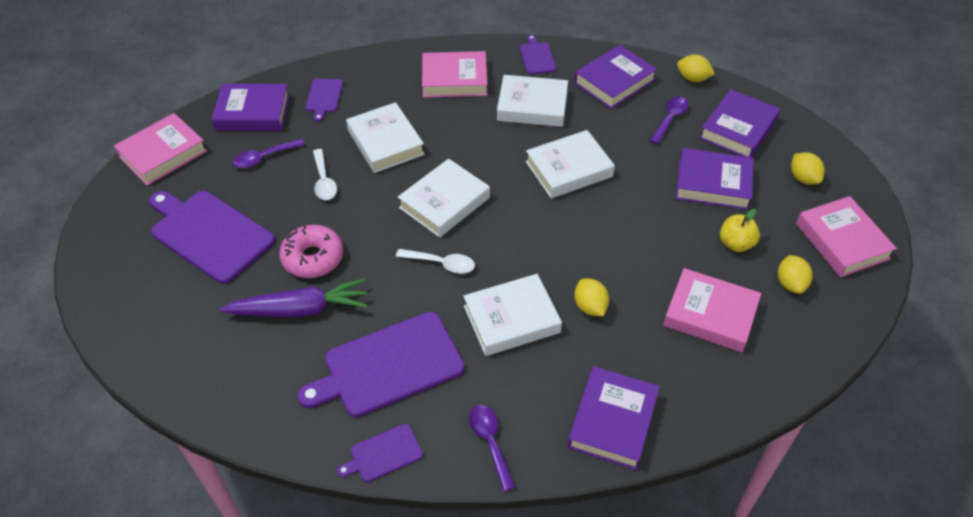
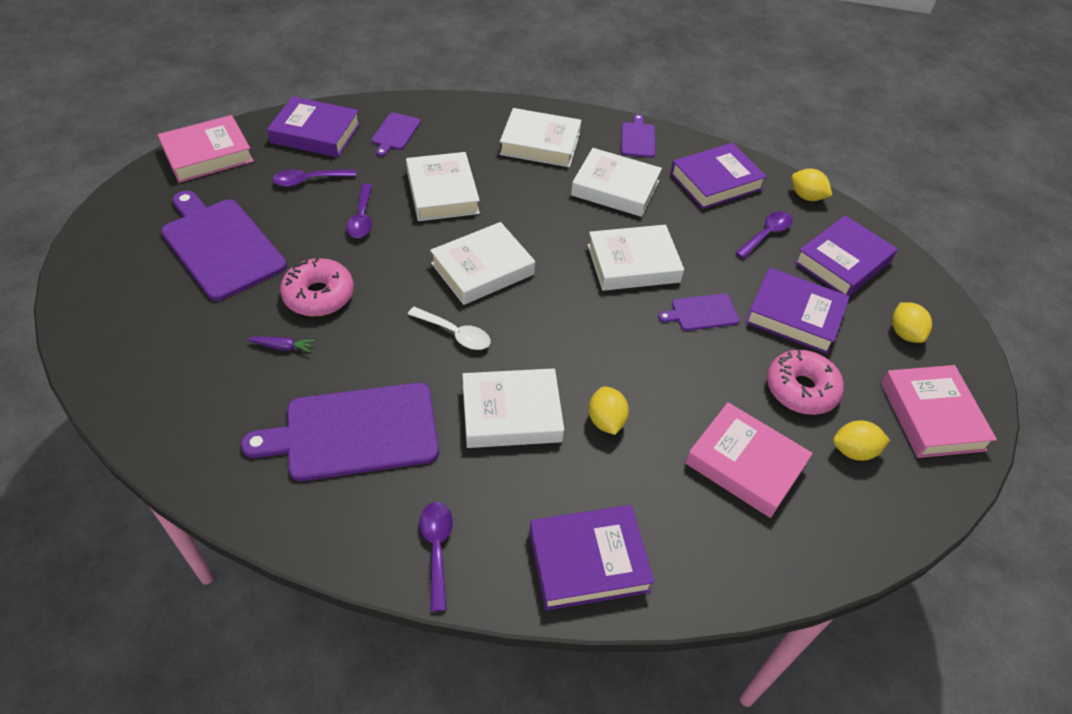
camera: 10 degrees right, 0 degrees up
purple carrot [219,278,368,318] -> purple carrot [247,336,315,353], size x0.41
white spoon [313,149,337,200] -> purple spoon [346,183,373,238]
purple cutting board [337,423,423,482] -> purple cutting board moved to [658,293,740,331]
pink book [422,51,488,98] -> white book [500,108,582,167]
purple book [568,366,660,470] -> purple book turned 45 degrees clockwise [529,505,655,610]
yellow apple [720,209,760,252] -> pink donut [767,349,844,415]
yellow lemon [778,255,813,294] -> yellow lemon turned 75 degrees clockwise [833,420,890,461]

